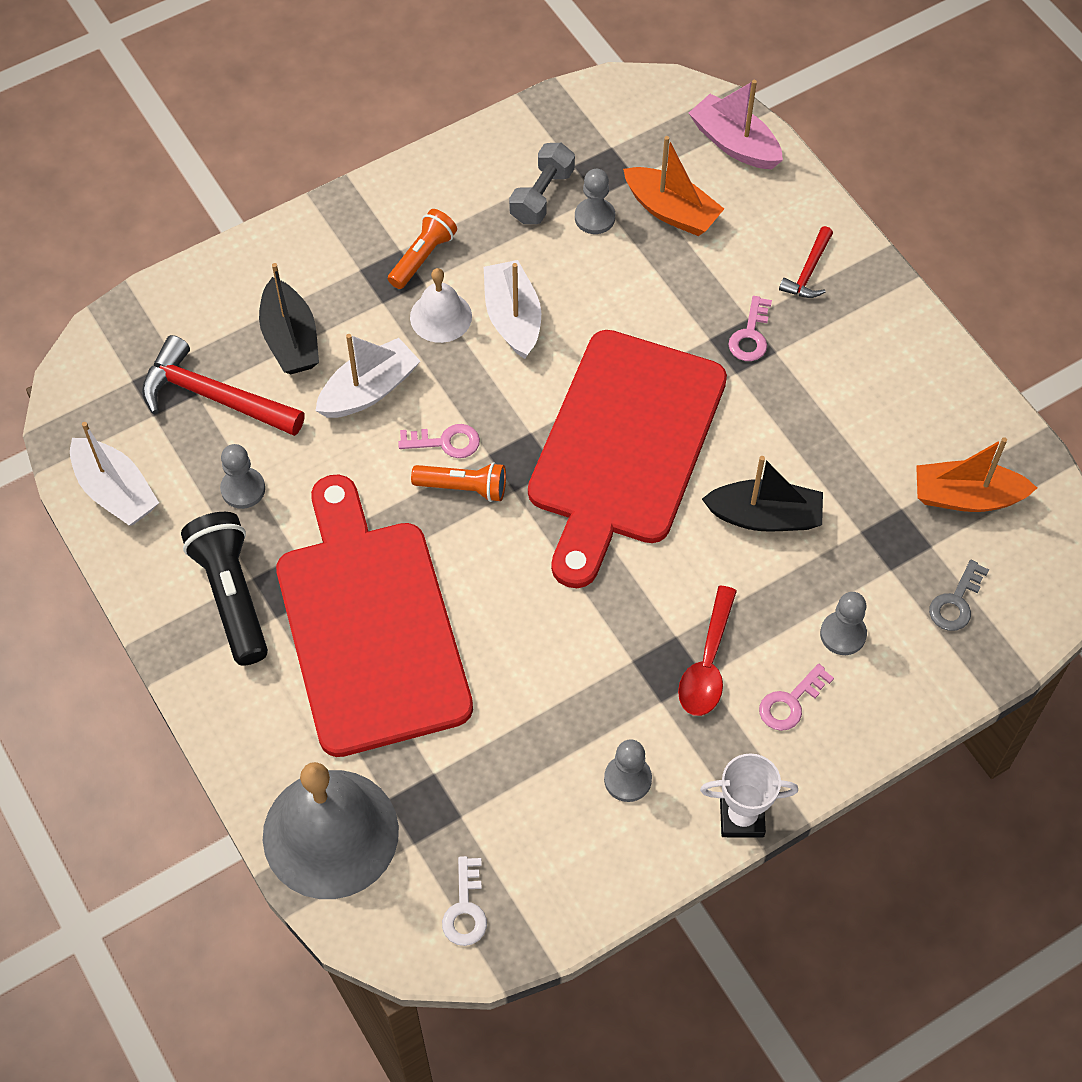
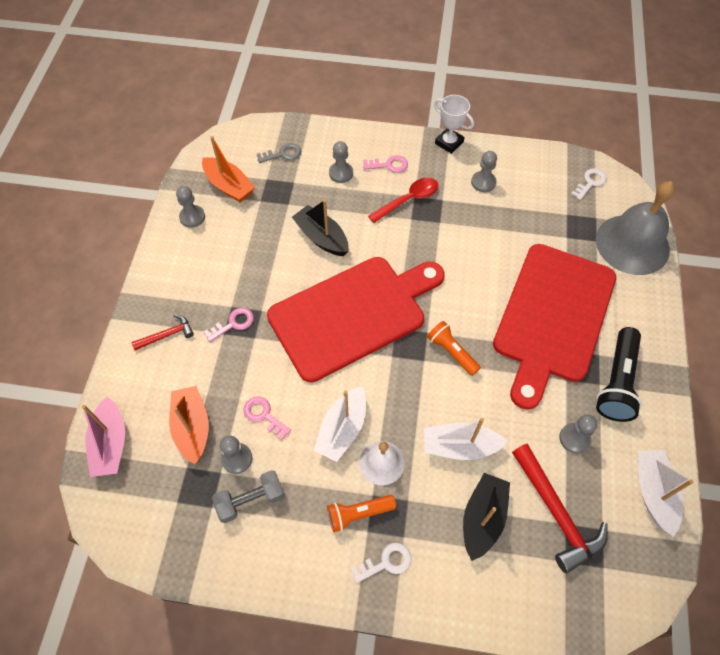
camera: 140 degrees left, 0 degrees up
pink key [398,424,480,458] -> pink key moved to [243,397,291,441]
none -> grey pawn [176,186,205,228]
none -> white key [351,543,411,583]

